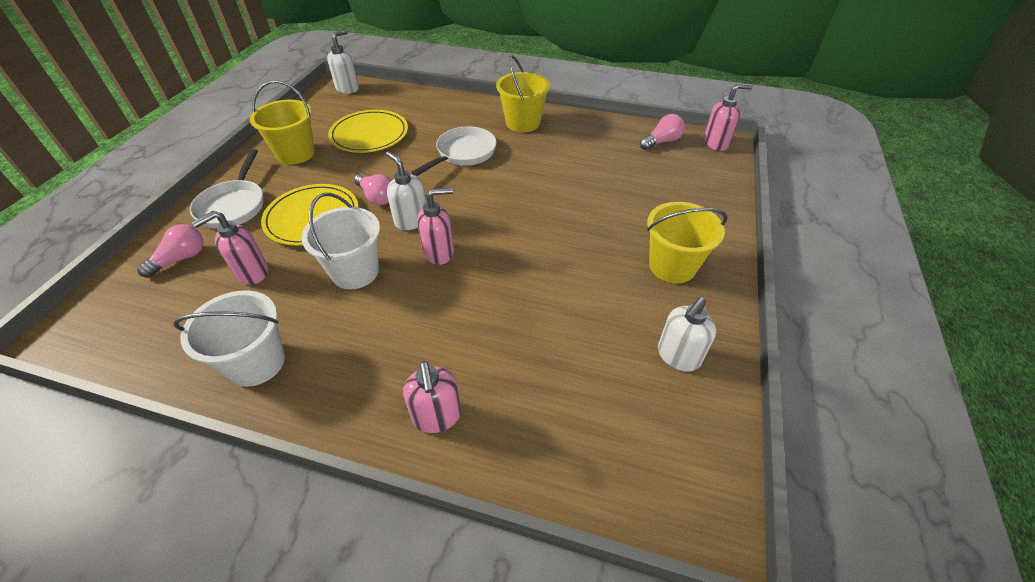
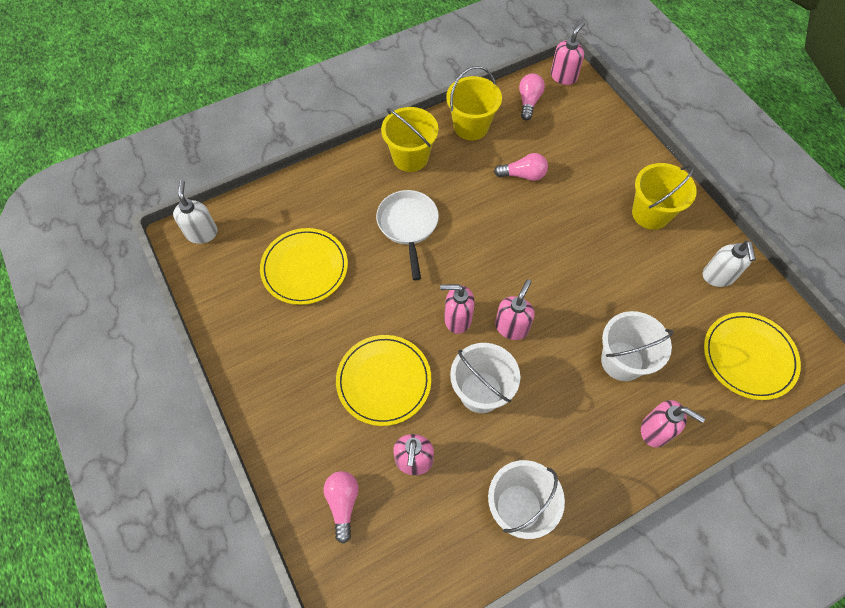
camera: 45 degrees left, 15 degrees up
white pan [190,149,263,229] -> none
yellow bucket [250,80,315,165] -> yellow bucket moved to [446,66,502,140]
pink light bulb [354,174,392,205] -> pink light bulb moved to [494,153,548,181]
white soap dispenser [386,151,426,230] -> pink soap dispenser [440,284,475,334]
none -> white bucket [601,311,673,381]
none -> yellow plate [704,312,801,400]

